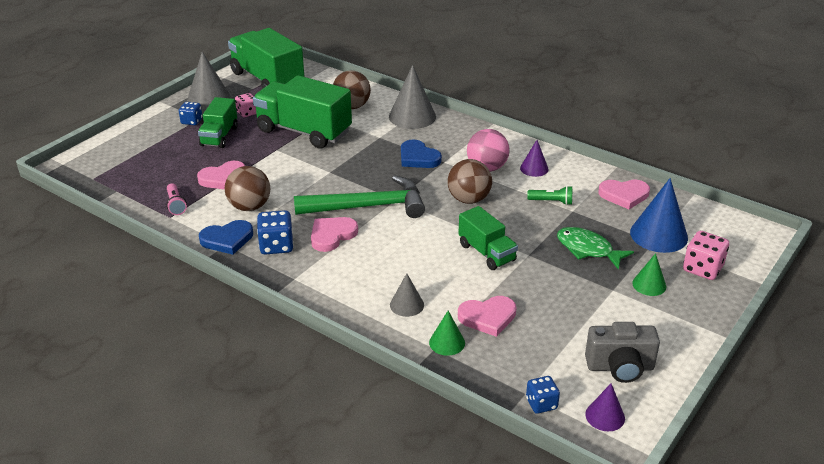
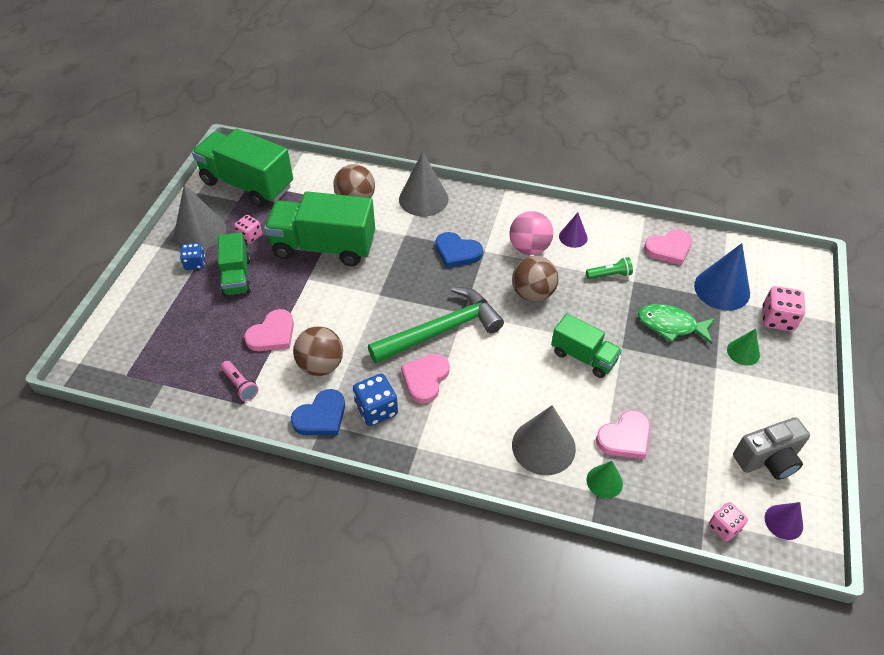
camera: 20 degrees left, 15 degrees up
grey cone [390,273,424,317] -> grey cone [512,405,576,475], size x1.81
blue dice [526,376,560,414] -> pink dice [709,502,748,541]

